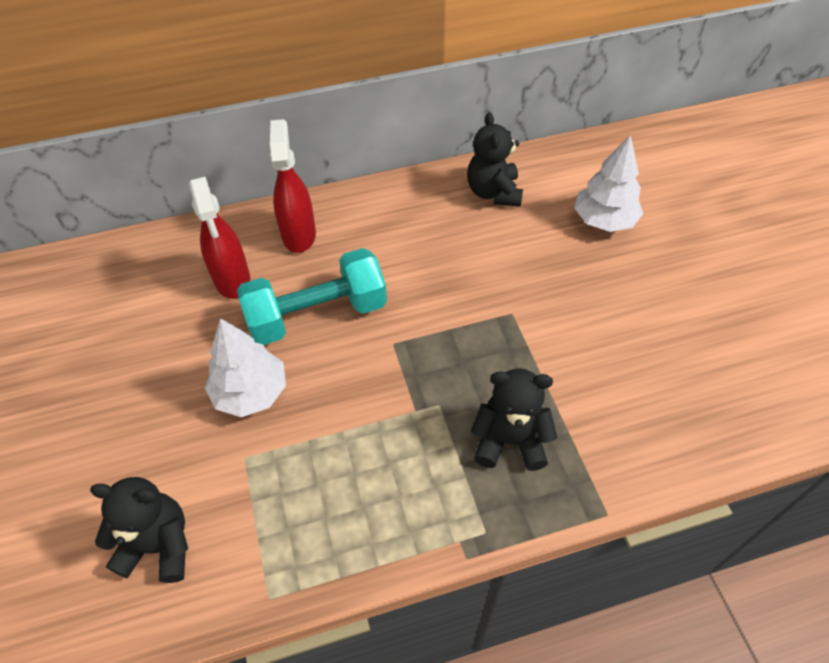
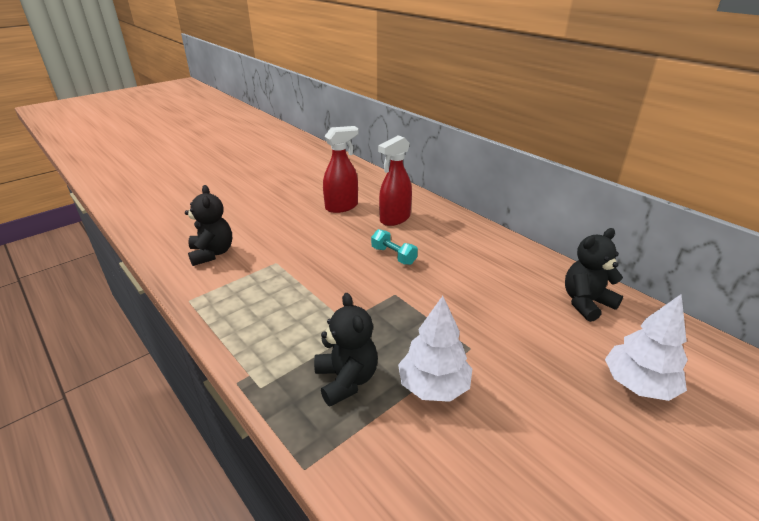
camera: 65 degrees right, 20 degrees down
white tree [205,318,286,417] -> white tree moved to [398,296,472,402]
turquoise dumbbell [237,248,387,345] -> turquoise dumbbell [371,229,418,265], size x0.50
red spray bottle [270,119,316,253] -> red spray bottle moved to [323,126,359,213]

